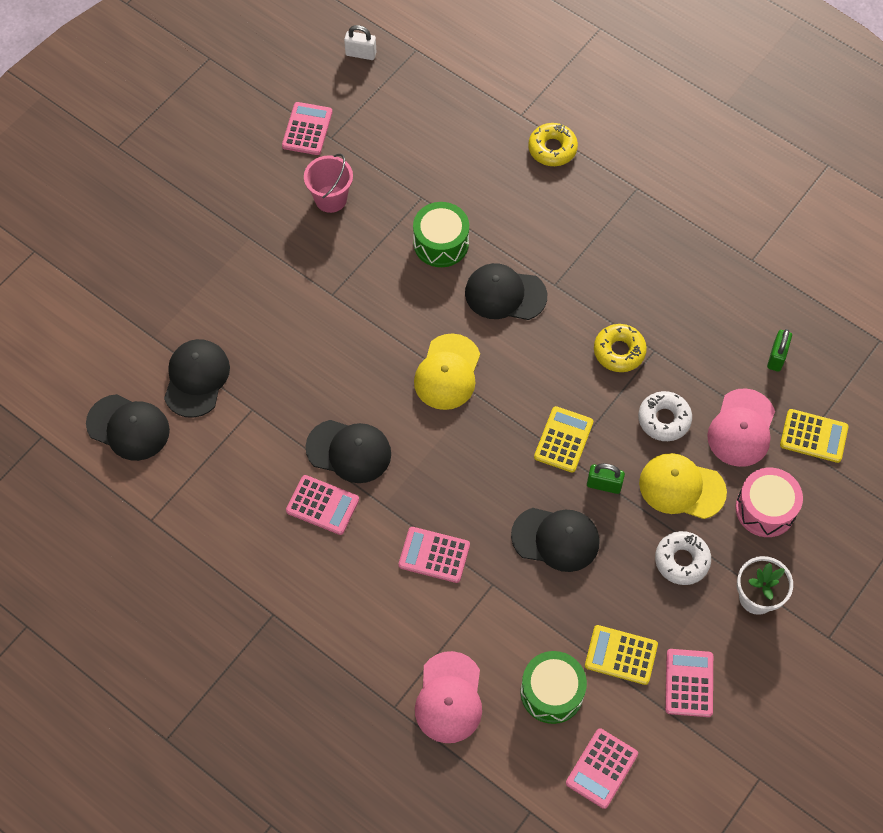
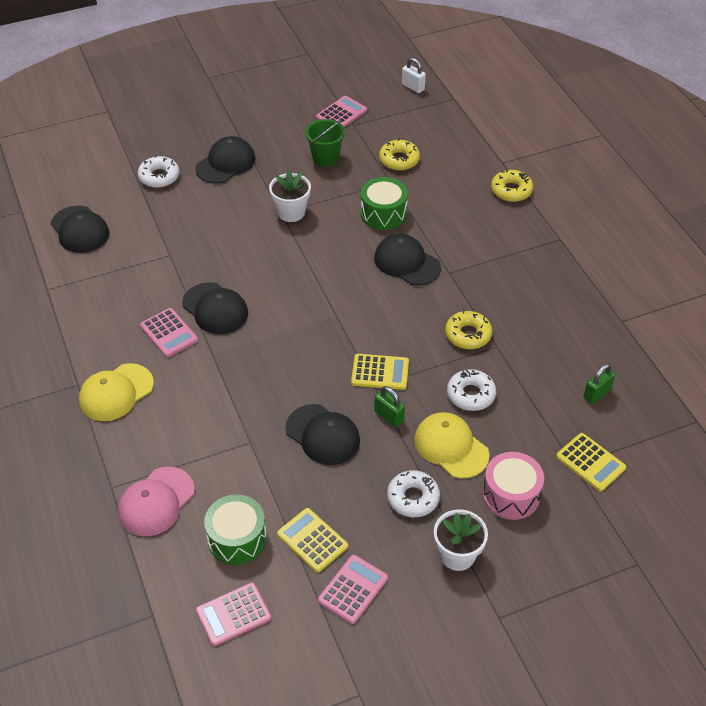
camera: 30 degrees right, 15 degrees down
black cap [164,339,230,418] -> black cap moved to [195,136,256,184]
pink bucket [304,154,353,213] -> green bucket [305,119,345,167]
pink calculator [398,527,470,583] -> none
yellow cap [414,333,480,410] -> yellow cap moved to [79,363,154,421]
yellow calculator [534,406,593,473] -> yellow calculator turned 45 degrees clockwise [351,354,409,390]
pink cap [707,389,775,467] -> none
none -> white donut [138,155,180,188]
none -> white flower pot [269,170,311,222]
none -> yellow donut [379,139,420,171]

